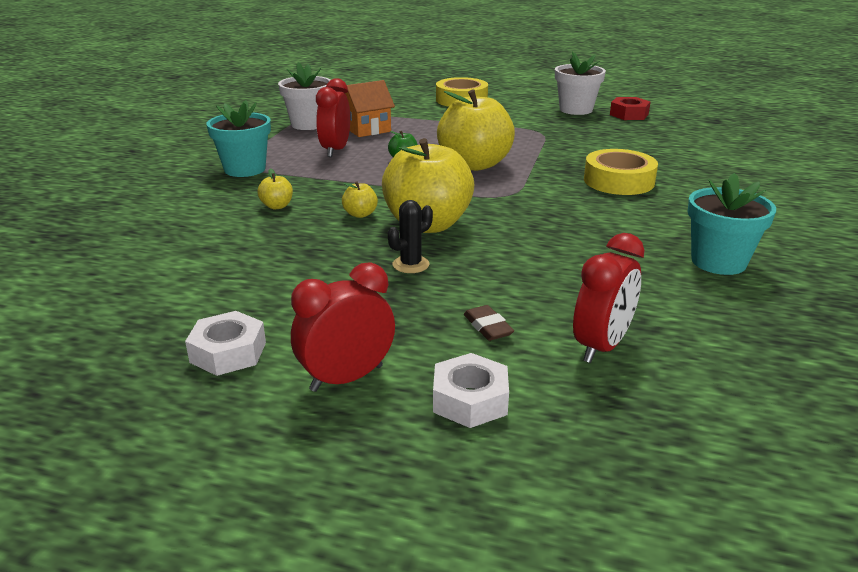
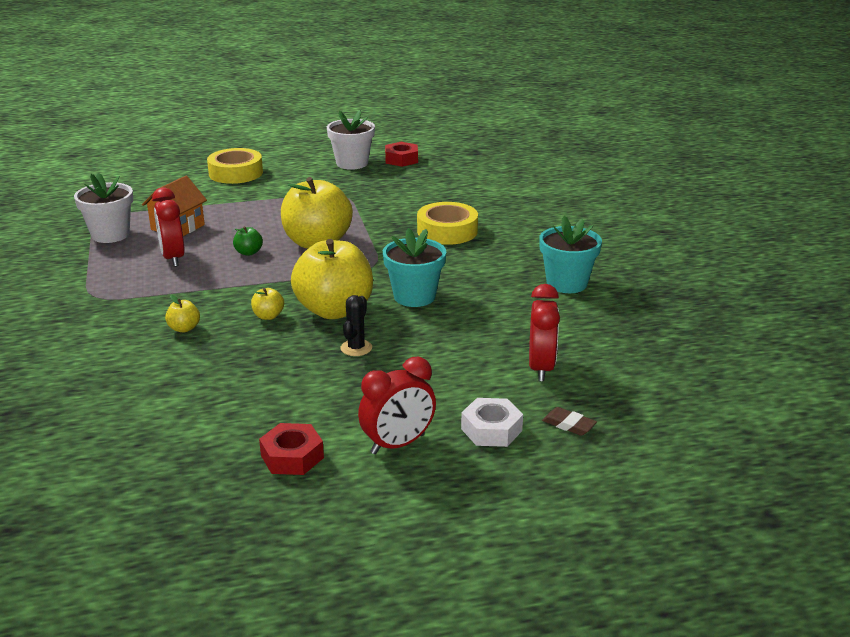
camera: 30 degrees left, 0 degrees up
white nut [185,311,266,376] -> red nut [259,423,324,475]
turquoise flower pot [206,100,271,177] -> turquoise flower pot moved to [383,228,446,307]
red clock [291,262,395,392] -> red clock turned 150 degrees counterclockwise [358,357,436,454]
brown eraser [464,305,514,341] -> brown eraser moved to [542,407,597,436]

